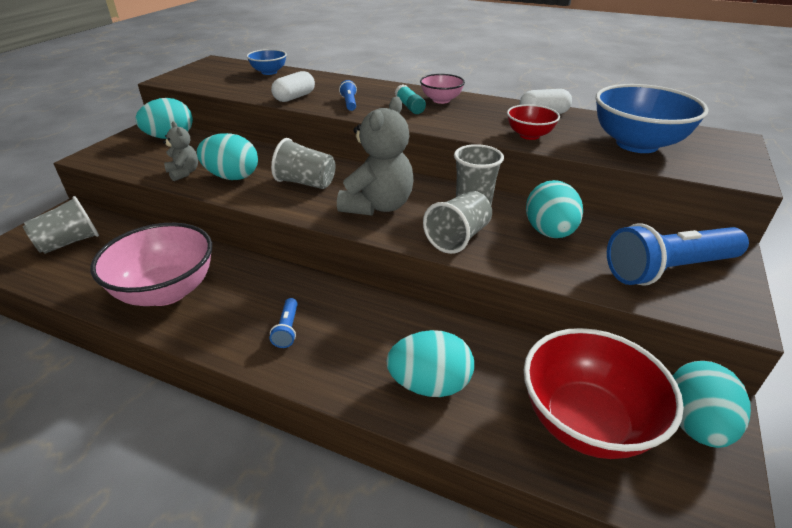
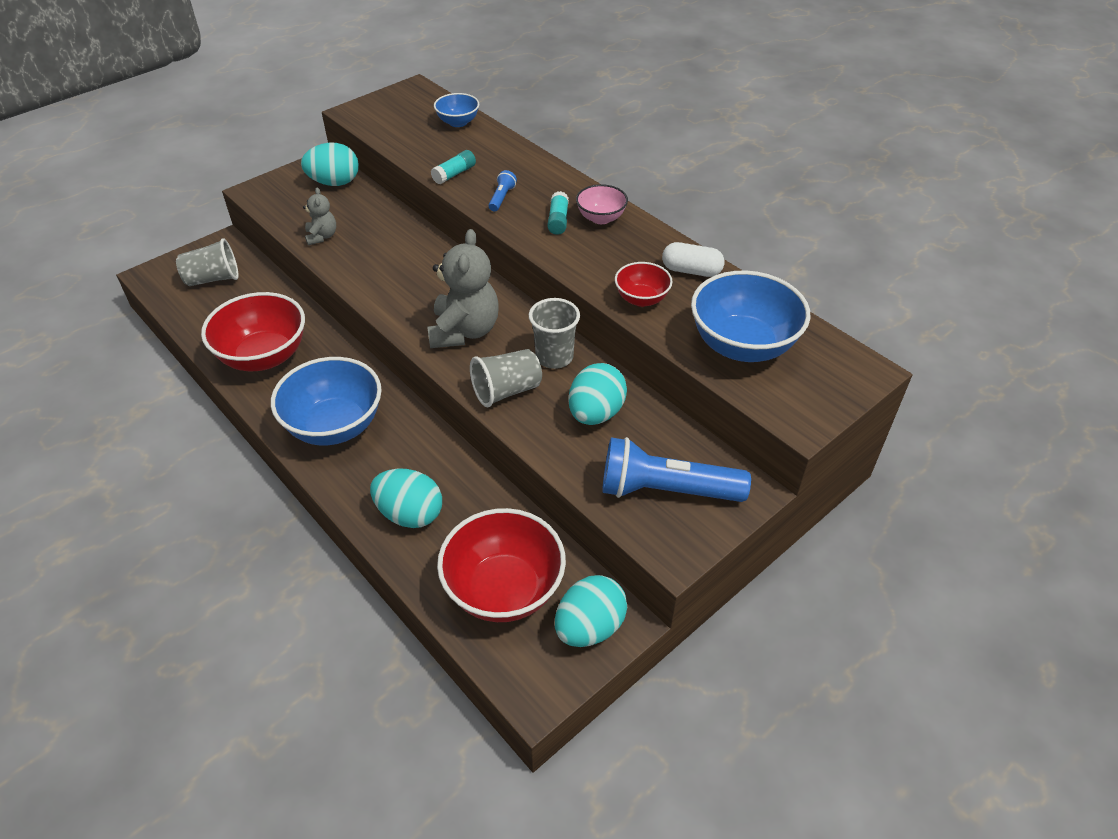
camera: 25 degrees right, 10 degrees up
pink bowl [91,223,212,306] -> red bowl [201,292,305,371]
turquoise egg [197,133,258,180] -> none
blue flashlight [270,298,298,348] -> blue bowl [271,357,382,445]
white capsule [271,71,315,102] -> turquoise glue stick [431,150,476,184]
grey cup [271,138,336,189] -> none
grey teddy bear [337,97,413,216] -> grey teddy bear turned 45 degrees counterclockwise [427,229,499,348]

